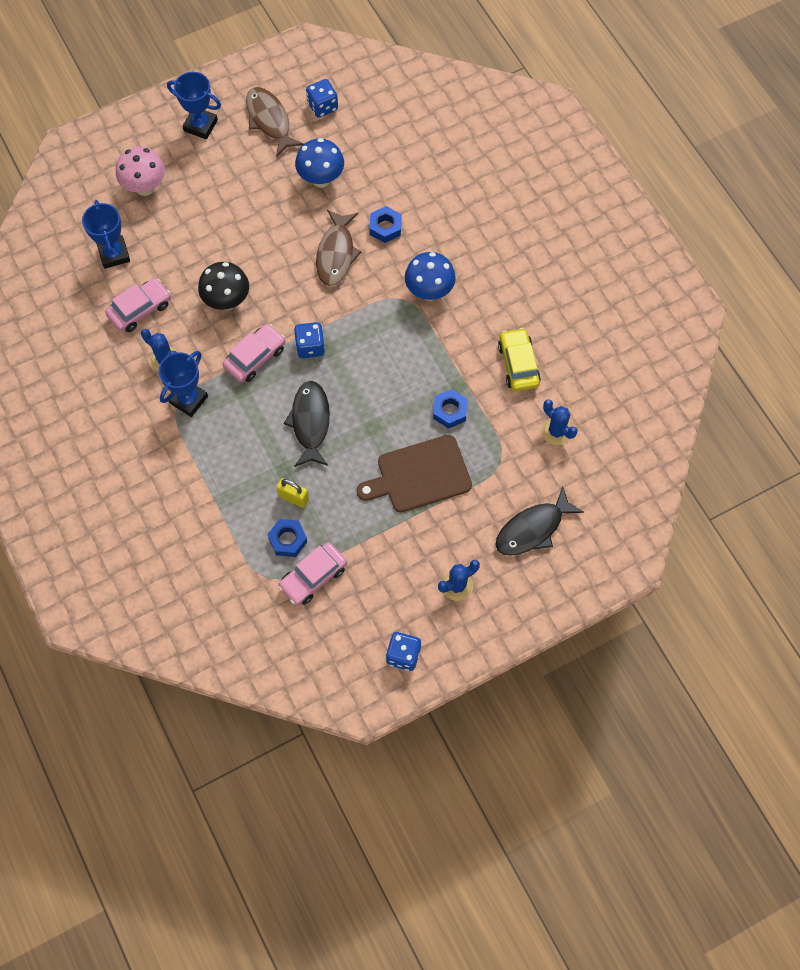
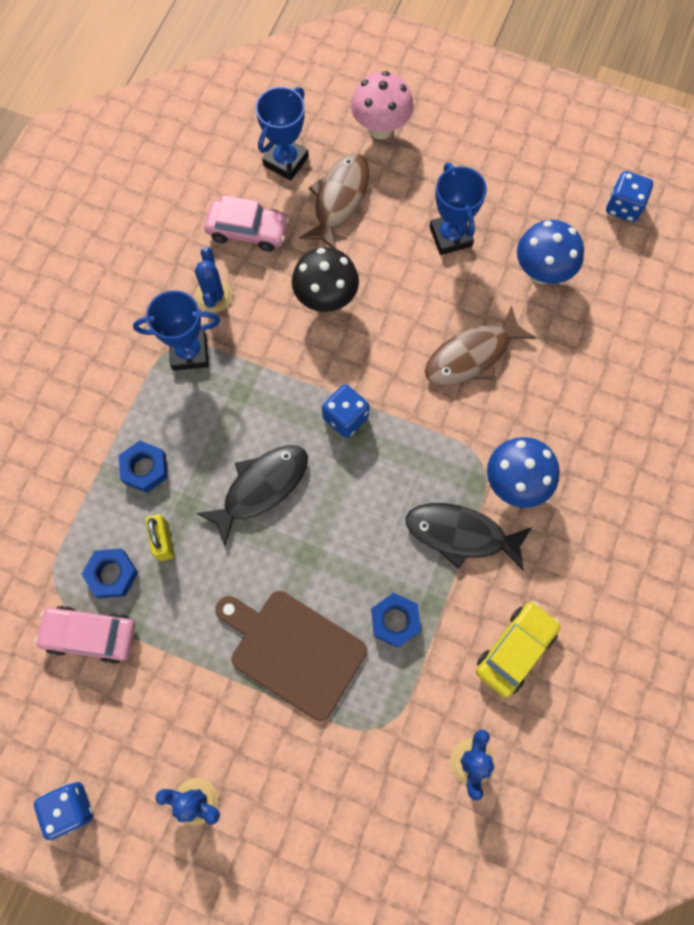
camera: 50 degrees right, 5 degrees up
blue trophy [167,72,221,139] -> blue trophy moved to [429,163,487,255]
pink car [223,324,285,382] -> none
brown fish [246,87,304,157] -> brown fish moved to [299,153,369,249]
blue nut [370,206,401,243] -> blue nut moved to [119,440,168,493]
black fish [496,487,584,556] -> black fish moved to [405,503,532,571]

